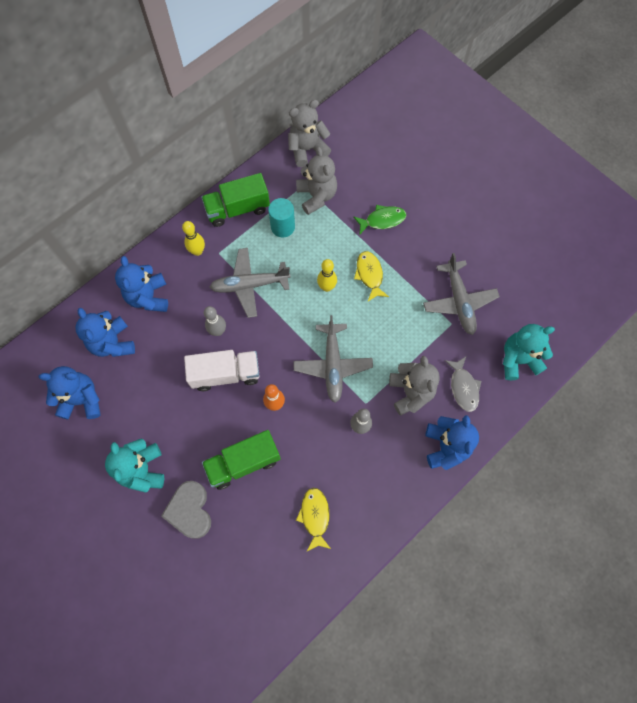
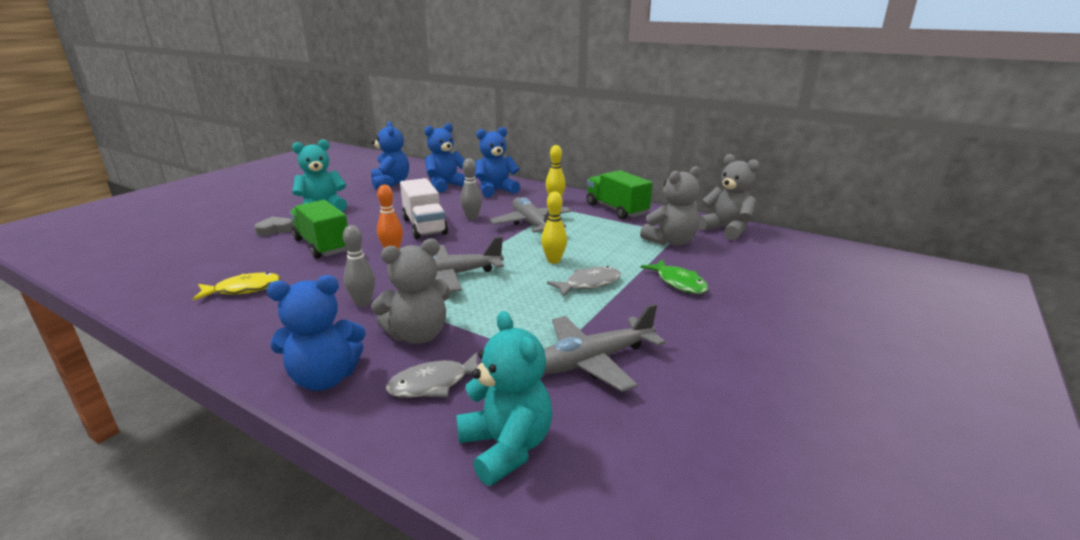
camera: 75 degrees right, 45 degrees down
grey heart [161,481,211,539] -> grey heart [254,217,294,236], size x0.61
turquoise cylinder [268,198,295,237] -> none
yellow fish [354,251,389,301] -> grey fish [547,266,621,296]

